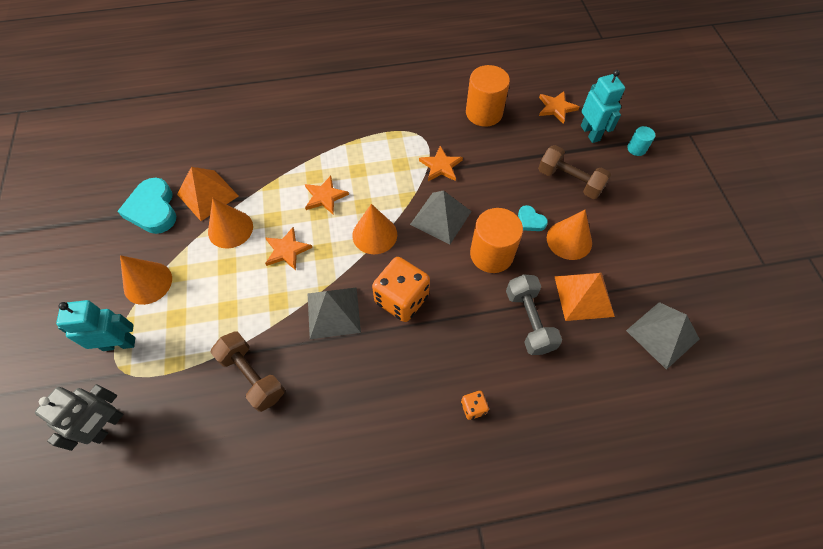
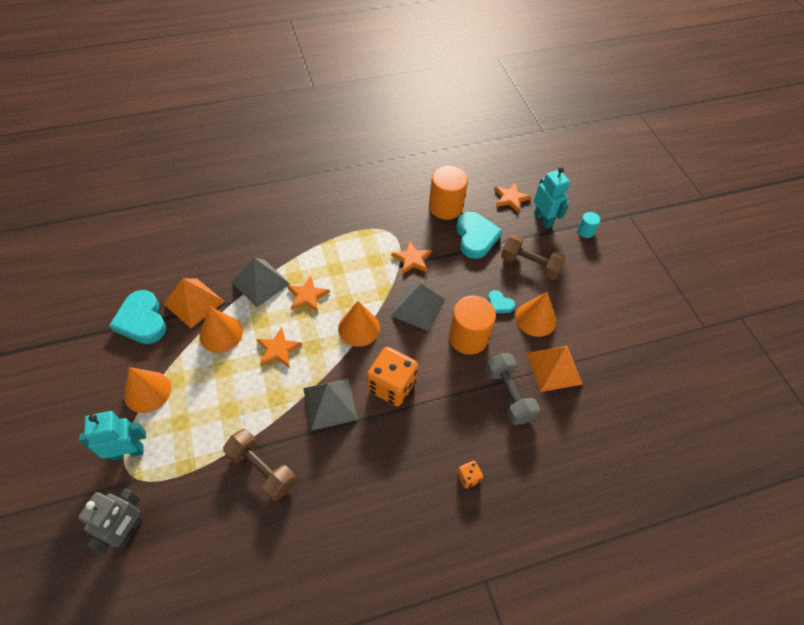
camera: 10 degrees left, 5 degrees down
grey pyramid [626,302,699,370] -> grey pyramid moved to [232,258,290,307]
none -> turquoise heart [456,212,502,259]

